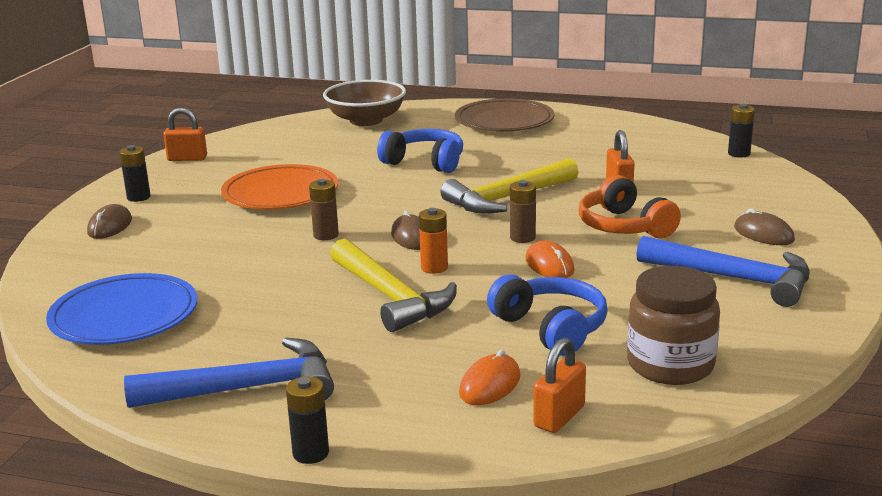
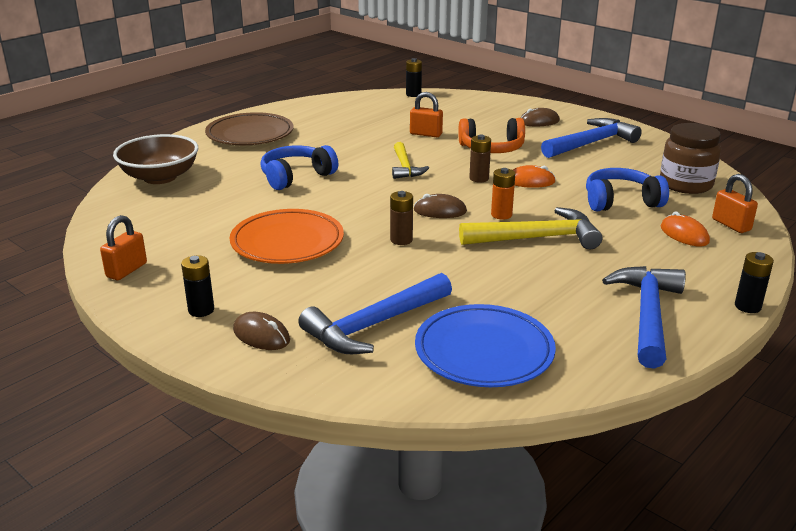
camera: 65 degrees left, 5 degrees up
yellow hammer [440,158,578,214] -> yellow hammer [392,142,429,179], size x0.62
none -> blue hammer [298,273,452,354]

